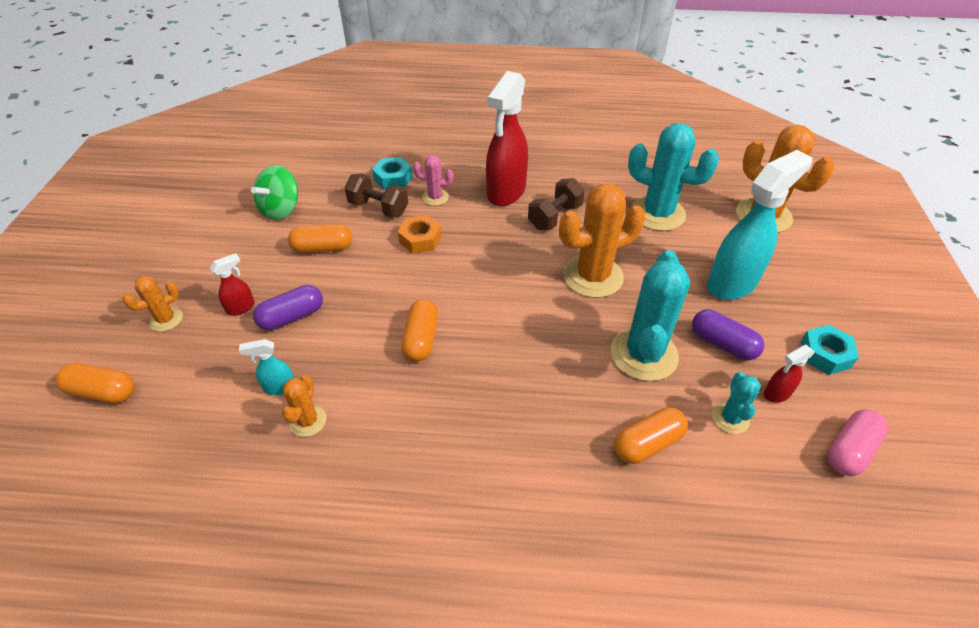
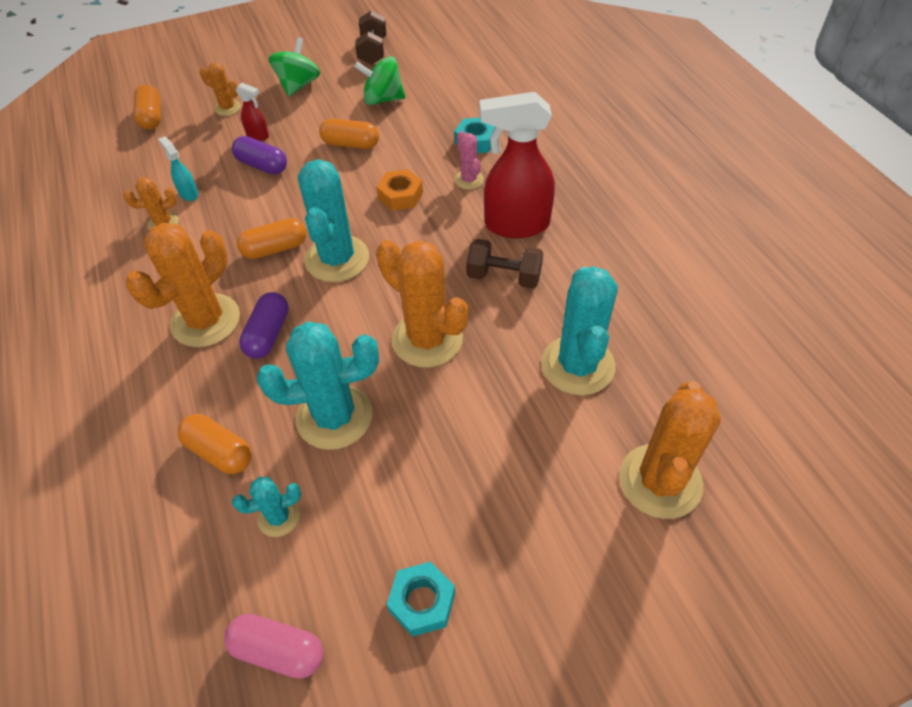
camera: 65 degrees right, 5 degrees up
orange capsule [288,224,352,253] -> orange capsule turned 45 degrees counterclockwise [319,118,379,149]
brown dumbbell [345,174,408,218] -> brown dumbbell moved to [355,11,387,65]
purple capsule [692,309,764,360] -> purple capsule moved to [239,292,289,359]
turquoise spray bottle [707,150,812,300] -> none
red spray bottle [764,345,815,403] -> none
none -> orange cactus [126,223,240,347]
none -> green spinning top [269,37,320,96]
none -> turquoise cactus [298,159,369,282]

